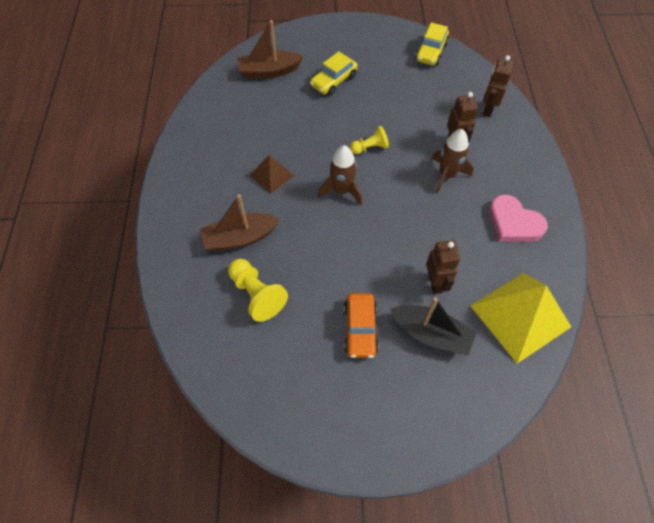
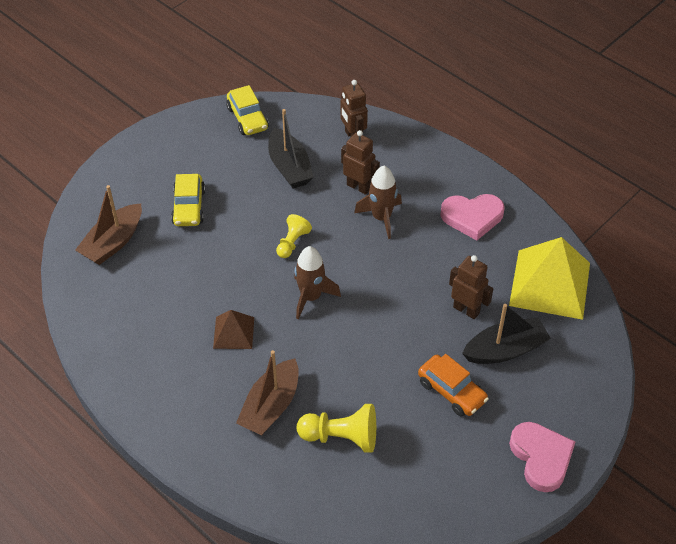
camera: 45 degrees left, 10 degrees down
none -> black boat [268,109,314,189]
none -> pink heart [509,422,575,492]

